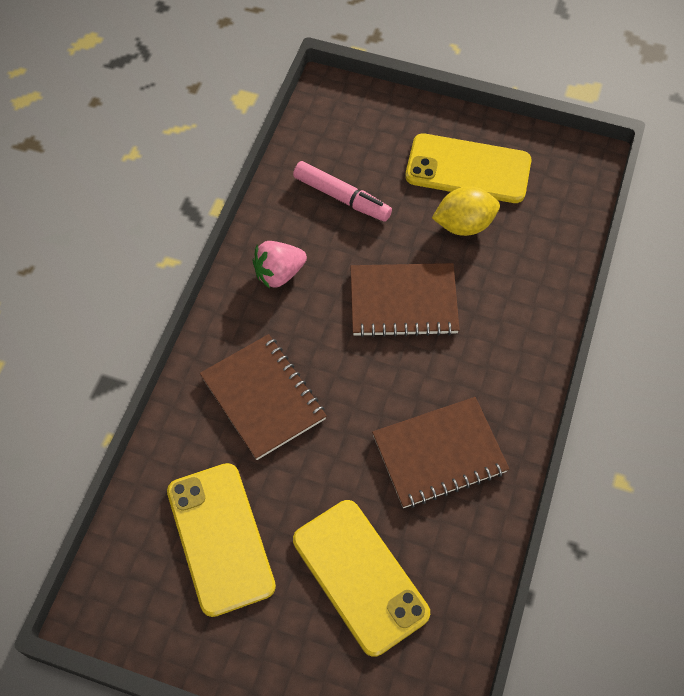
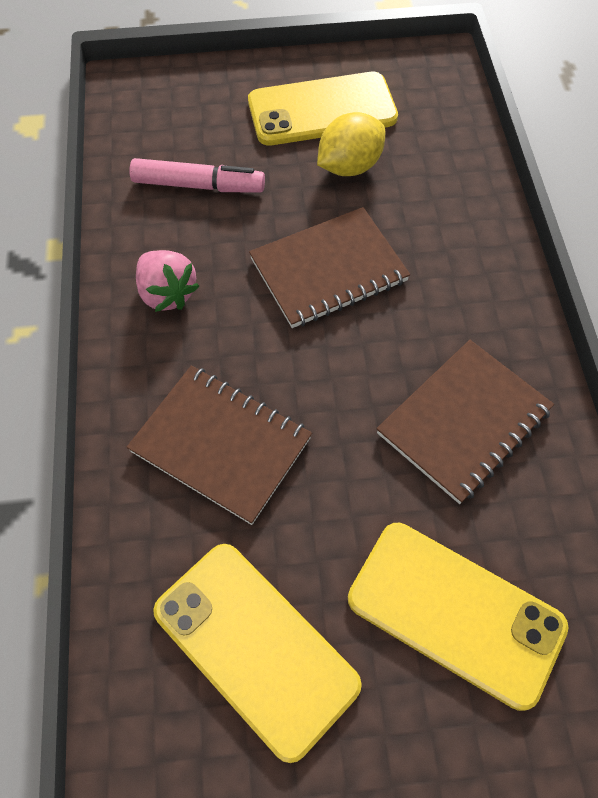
camera: 25 degrees left, 0 degrees up
pink strawberry [253,241,307,289] -> pink strawberry turned 75 degrees counterclockwise [136,250,199,312]

